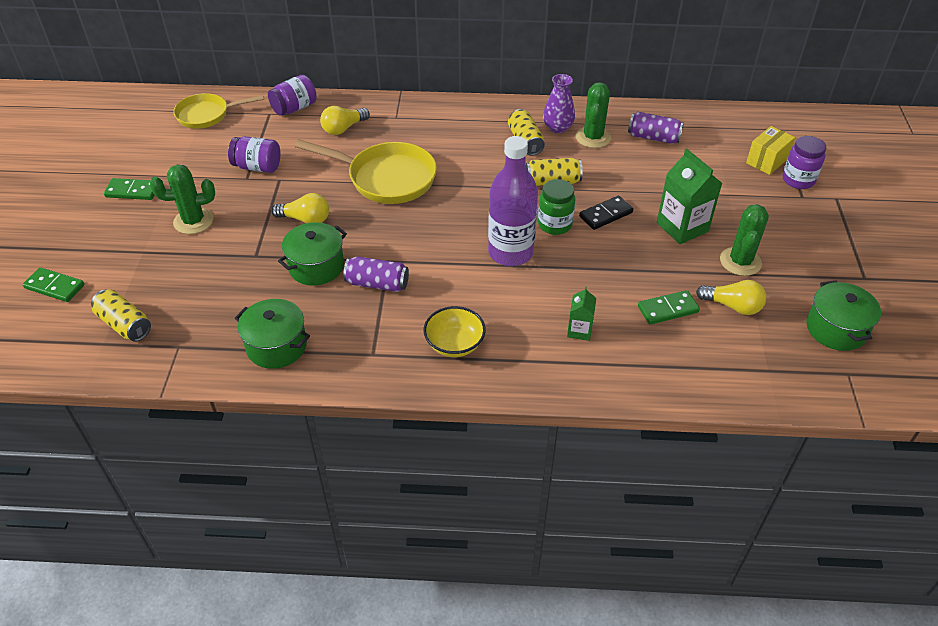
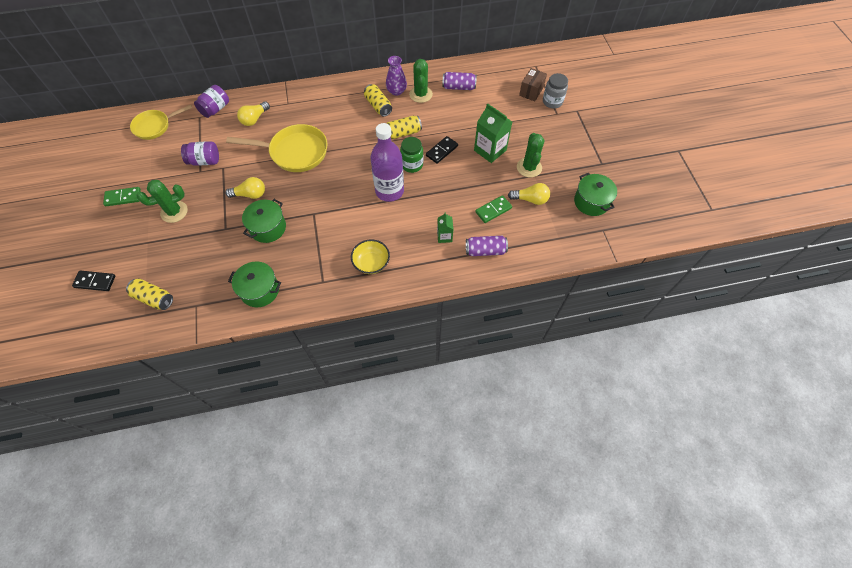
camera: 15 degrees left, 15 degrees up
green domino [23,267,85,302] -> black domino [72,271,115,291]
purple can [343,256,409,292] -> purple can moved to [466,236,508,256]
yellow box [746,126,795,175] -> brown box [519,68,547,101]
purple jar [783,136,826,189] -> grey jar [543,73,568,108]

